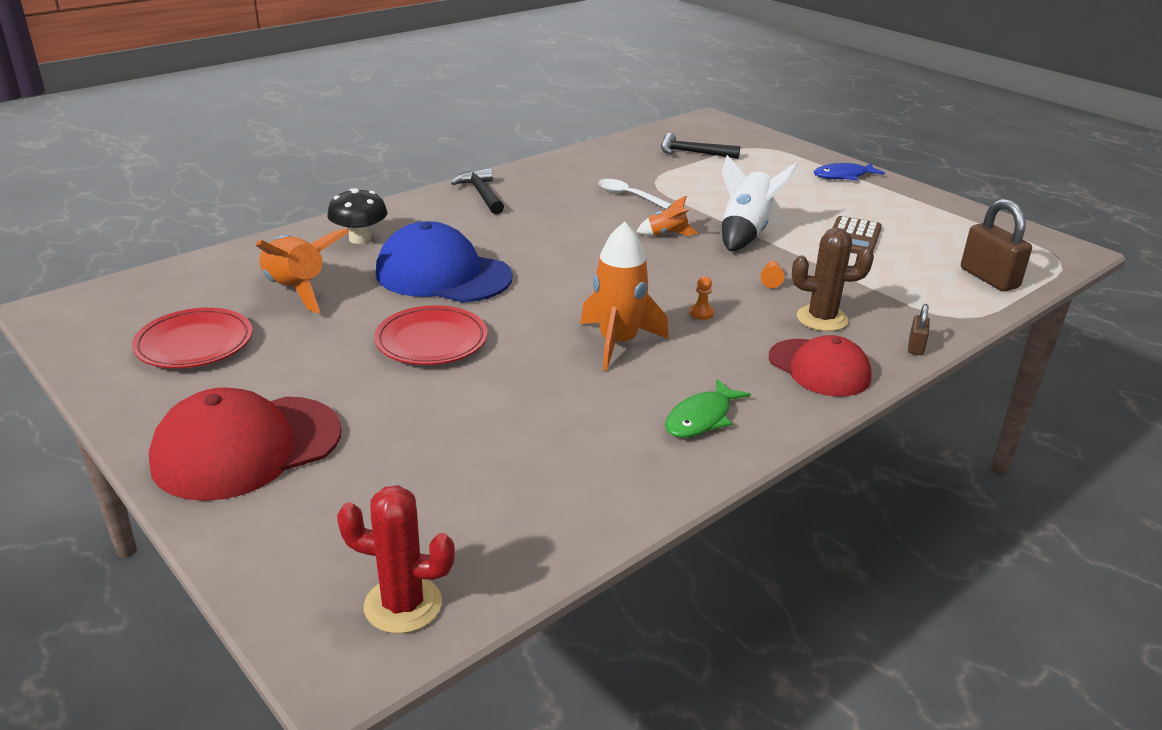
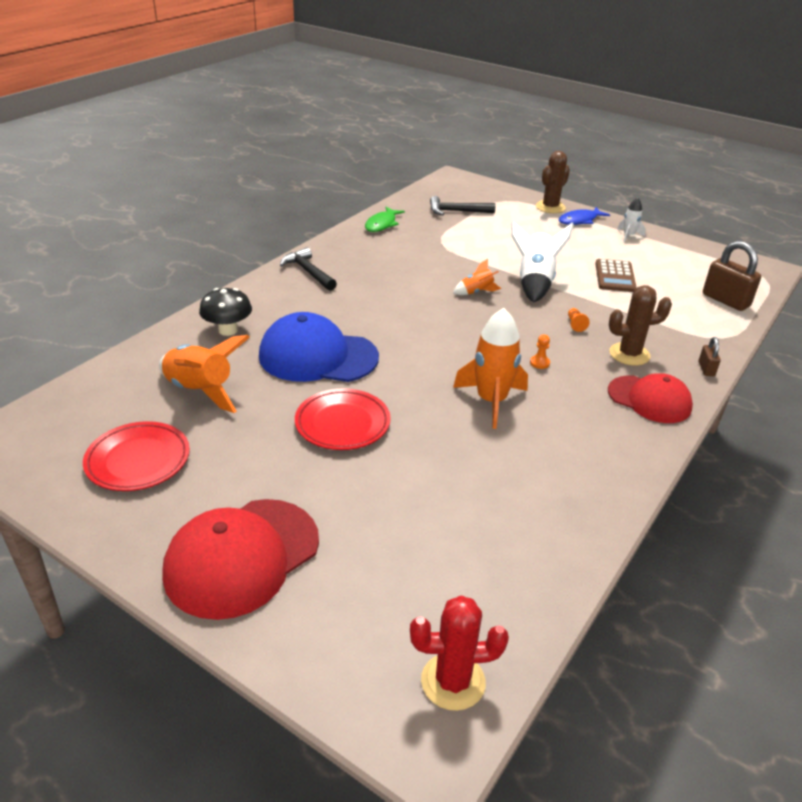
camera: 15 degrees left, 5 degrees up
white spoon [598,179,672,209] -> none
green fish [665,379,751,438] -> green fish moved to [365,207,405,232]
none -> brown cactus [536,151,570,213]
none -> white rocket [617,197,646,243]

